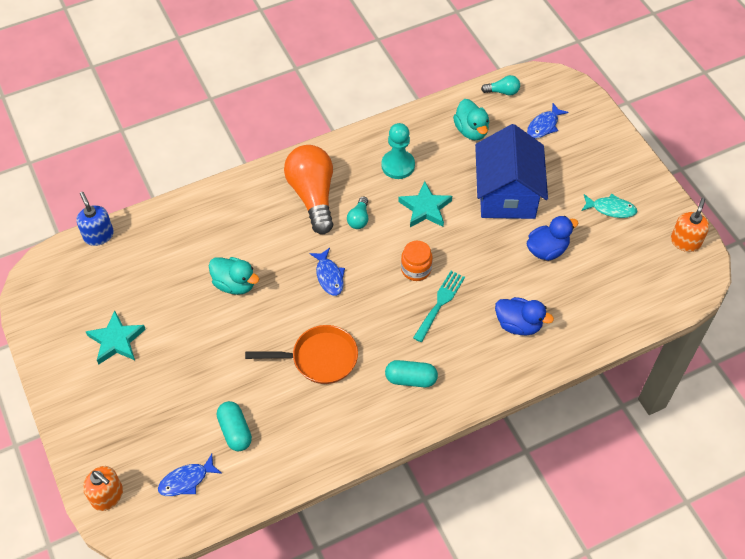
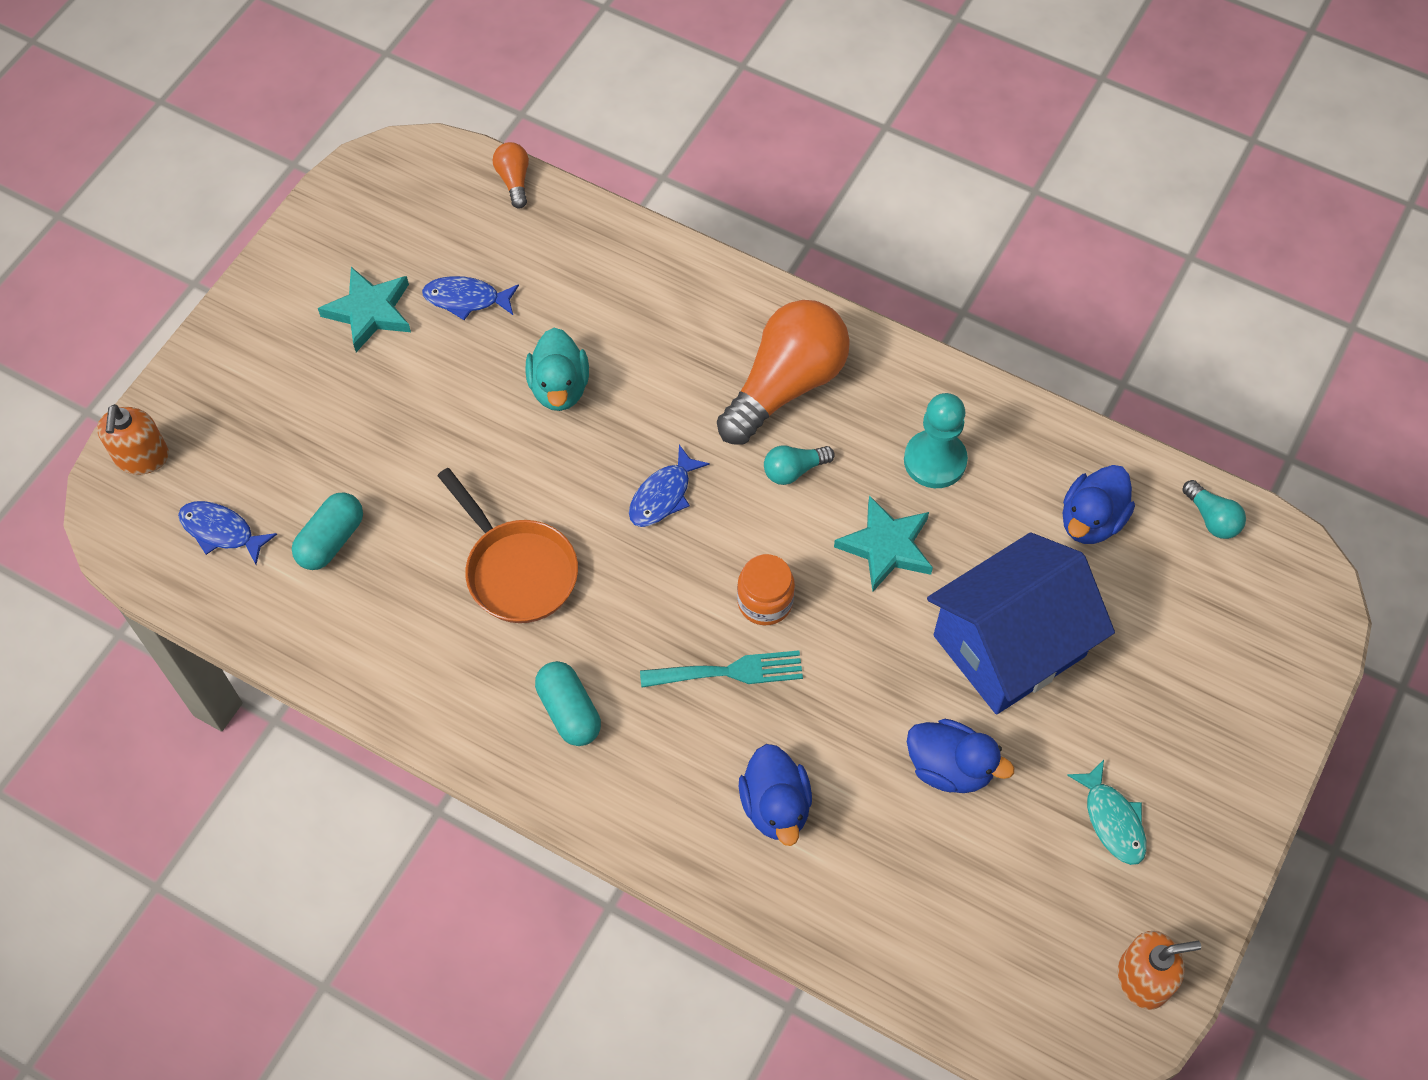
camera: 55 degrees right, 5 degrees up
blue soap dispenser [76,192,114,246] -> orange light bulb [493,142,529,208]
turquoise duck [453,99,489,140] -> blue duck [1062,465,1135,544]
blue fish [527,103,569,138] -> blue fish moved to [422,276,519,320]

